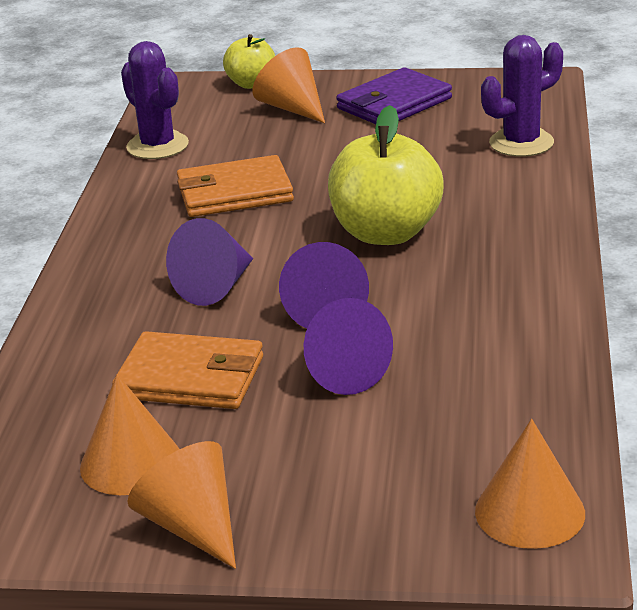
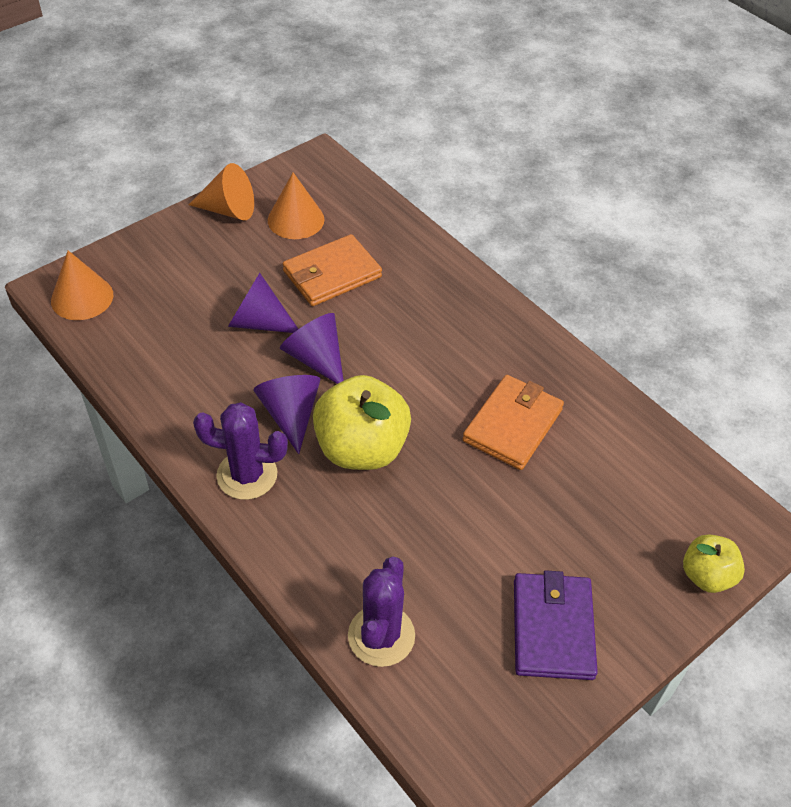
camera: 130 degrees right, 20 degrees up
purple cactus [121,41,189,159] -> purple cactus moved to [193,402,288,500]
purple cone [166,218,253,306] -> purple cone moved to [254,375,320,454]
orange cone [253,47,325,123] -> none

